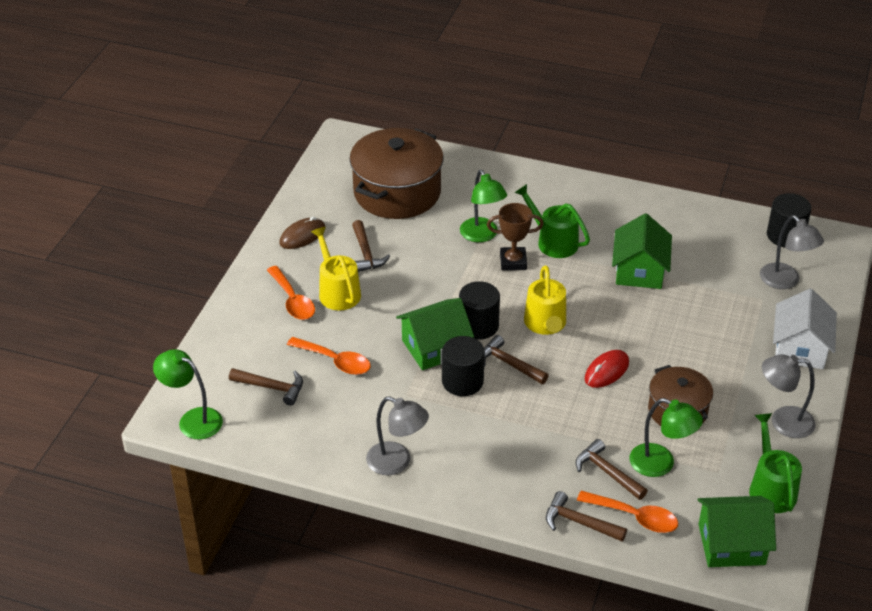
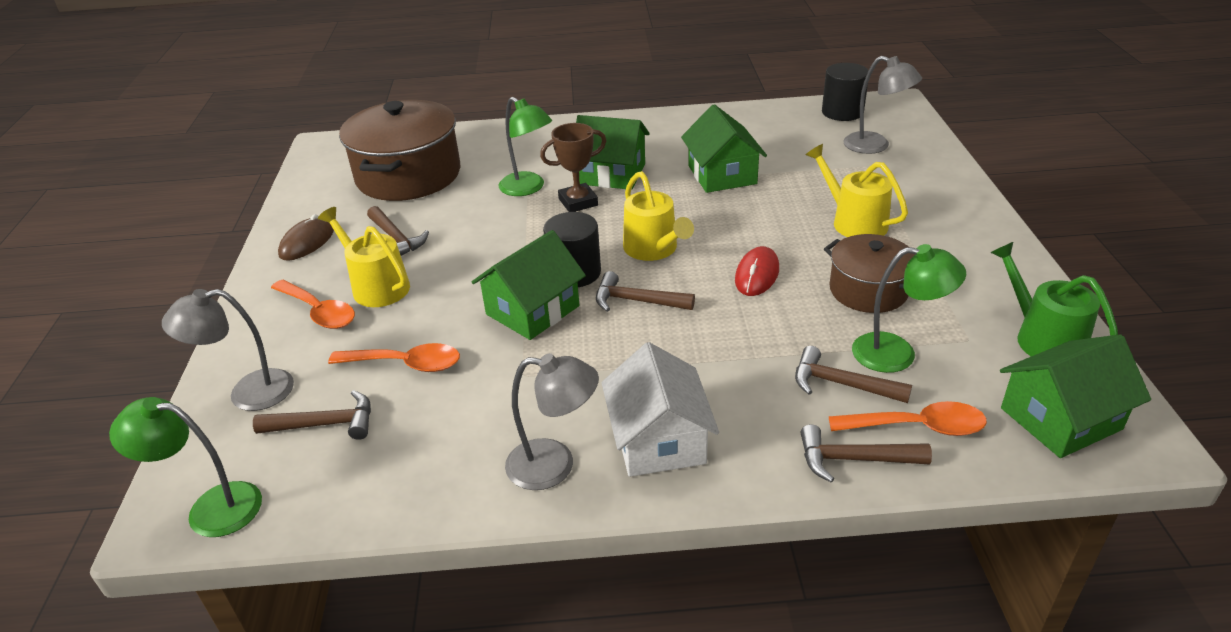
camera: 20 degrees left, 5 degrees down
black cylinder [442,336,485,396] -> none
green watering can [515,184,590,258] -> green house [576,115,650,189]
grey lamp [762,354,816,438] -> grey lamp moved to [162,289,294,411]
white house [773,289,837,369] -> white house moved to [602,342,719,477]
none -> yellow watering can [806,144,908,237]

